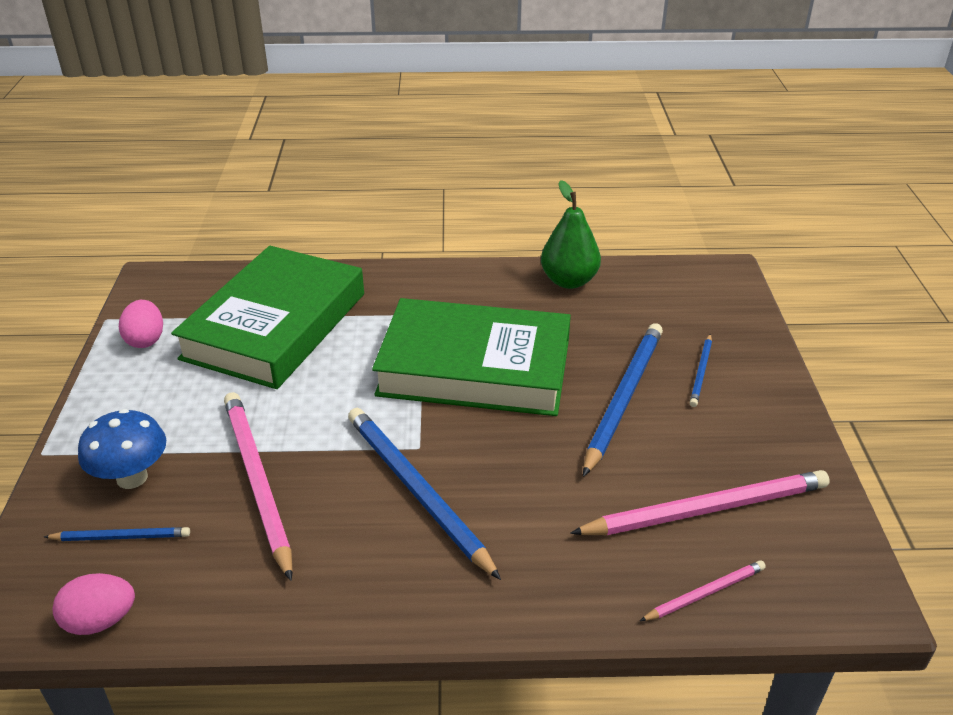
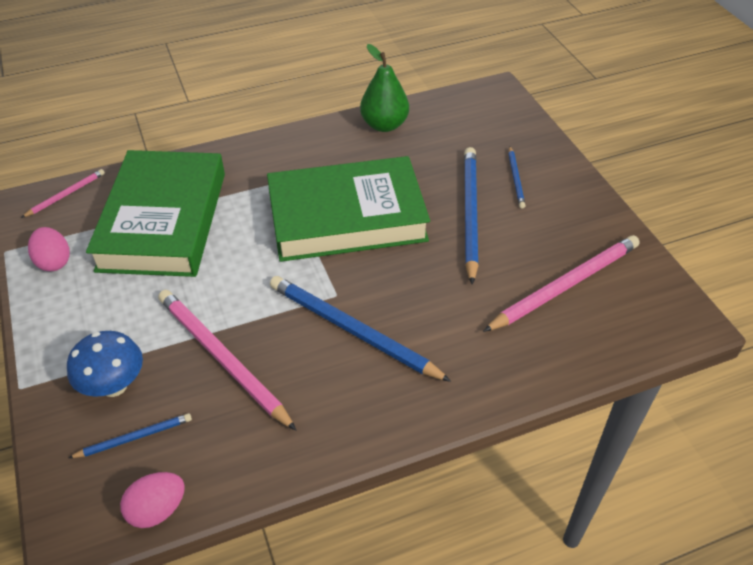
camera: 20 degrees left, 10 degrees up
pink pencil [640,560,766,621] -> pink pencil moved to [21,169,105,218]

